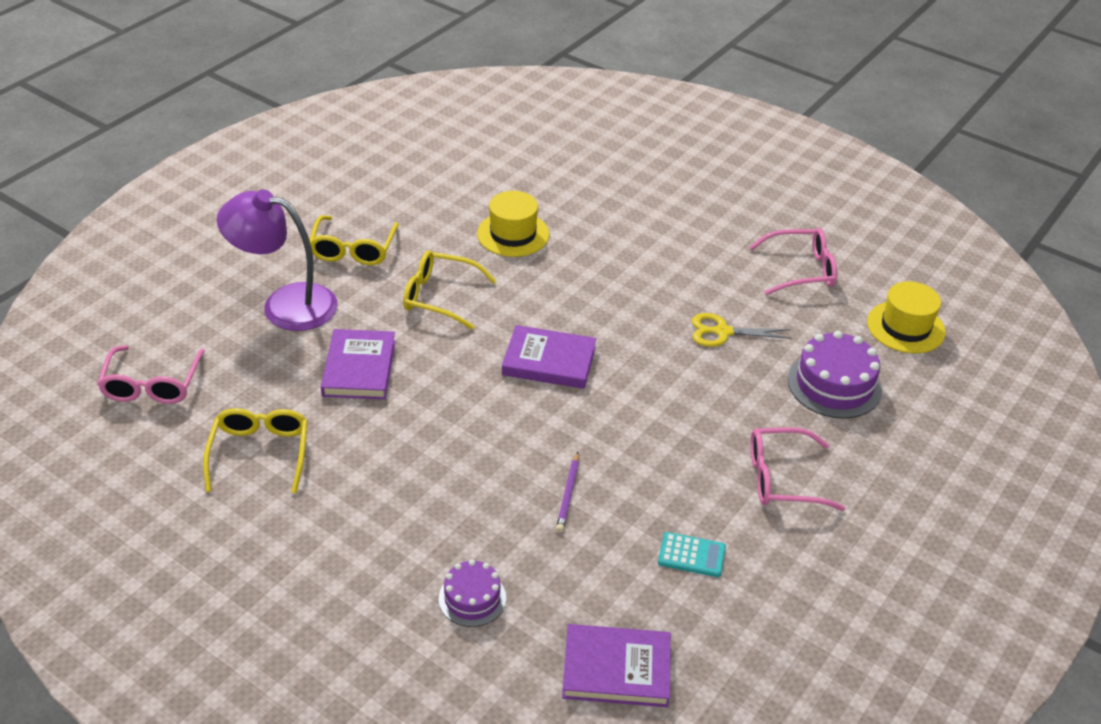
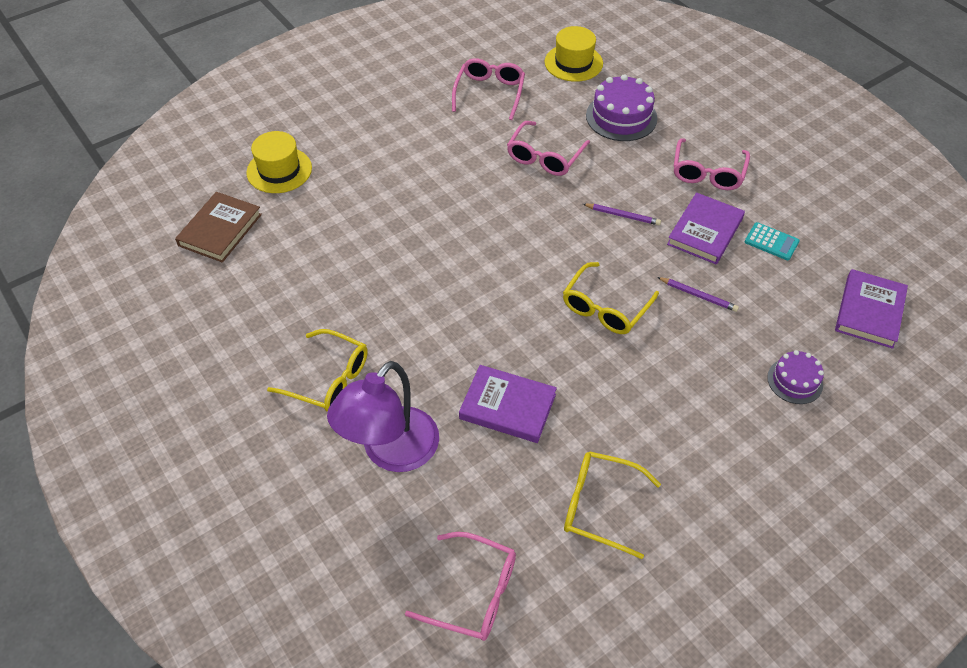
camera: 70 degrees left, 10 degrees up
yellow glasses [403,251,496,330] -> yellow glasses moved to [563,262,659,334]
yellow hat [477,191,549,257] -> yellow hat moved to [246,131,312,193]
purple book [502,325,596,389] -> purple book moved to [667,192,745,265]
turquoise calculator [658,532,726,577] -> turquoise calculator turned 90 degrees clockwise [745,222,800,260]
yellow scissors [692,313,792,347] -> pink glasses [507,121,590,176]
none -> brown book [175,192,262,263]
none -> purple pencil [583,204,661,225]

